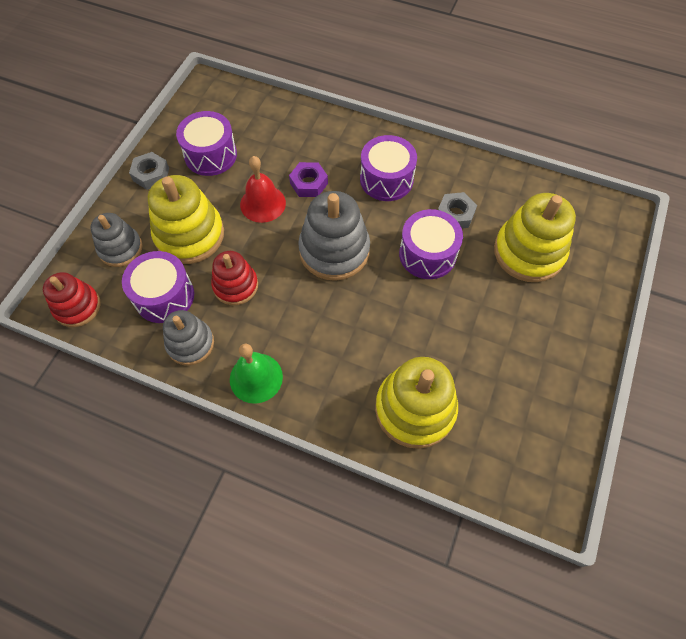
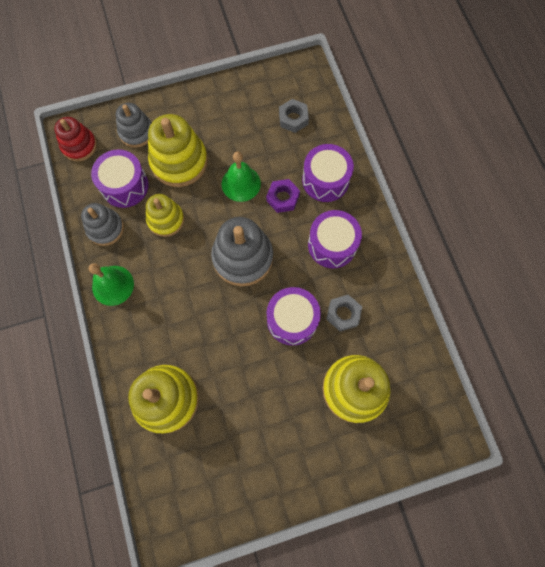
camera: 50 degrees right, 10 degrees up
grey nut [129,152,169,190] -> grey nut moved to [279,99,309,133]
purple drum [176,111,237,176] -> purple drum moved to [302,144,354,202]
red stacking toy [211,251,258,305] -> yellow stacking toy [146,194,184,237]
red bell [240,156,286,223] -> green bell [222,151,261,202]

